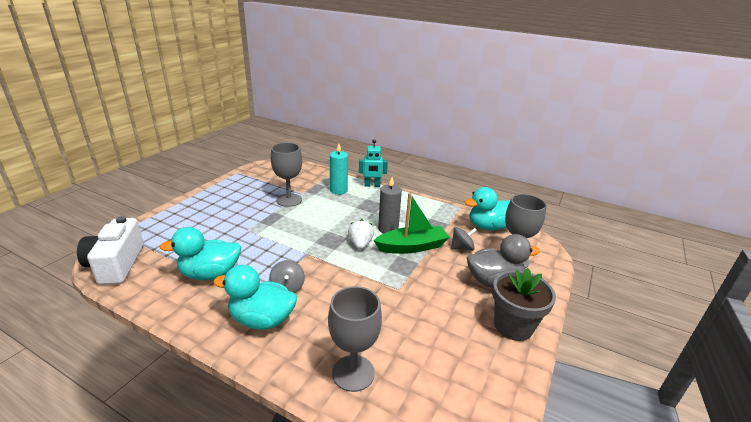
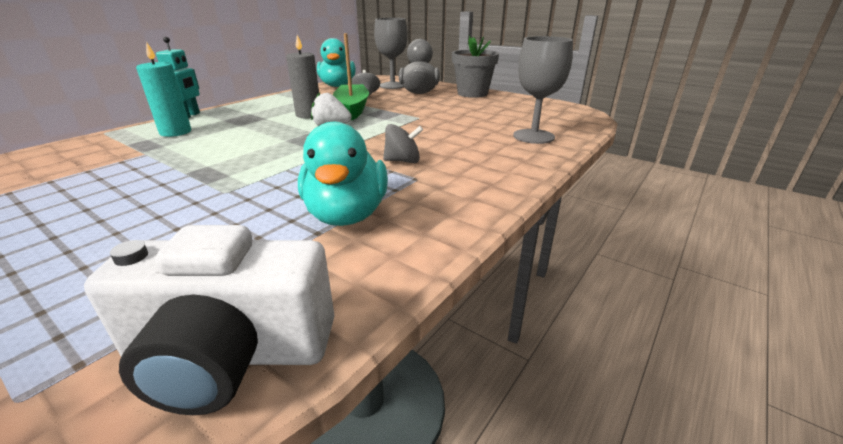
camera: 80 degrees left, 0 degrees up
turquoise duck [213,265,297,330] -> none
grey goblet [271,143,302,207] -> none

